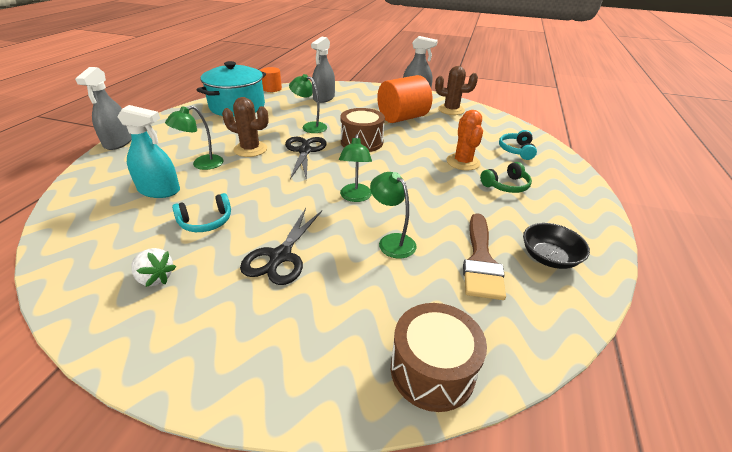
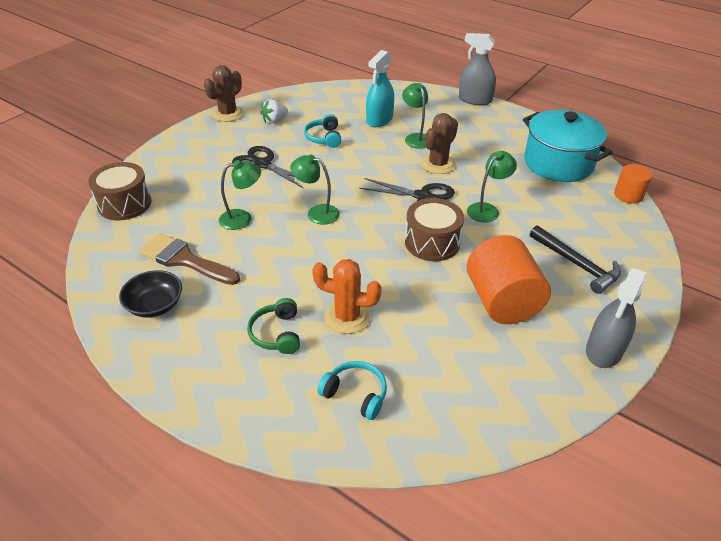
camera: 110 degrees right, 5 degrees up
grey spray bottle [311,36,335,103] -> none
brown cactus [435,66,478,115] -> brown cactus moved to [204,65,244,122]
none -> black hammer [530,225,621,294]

